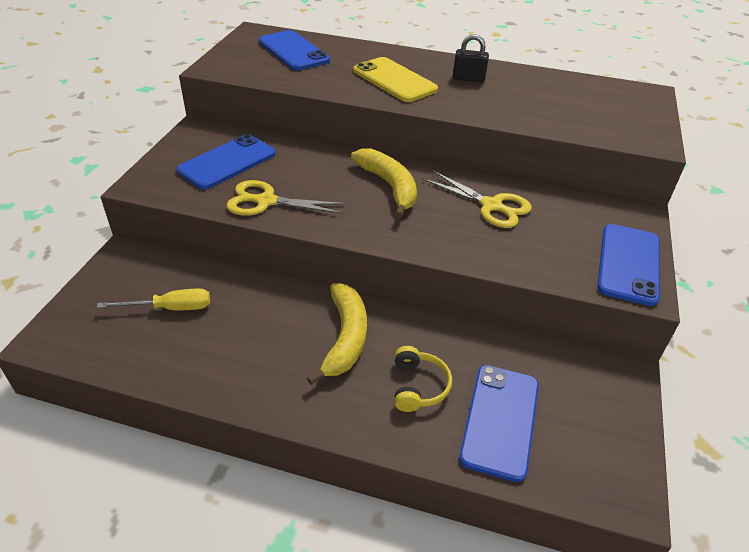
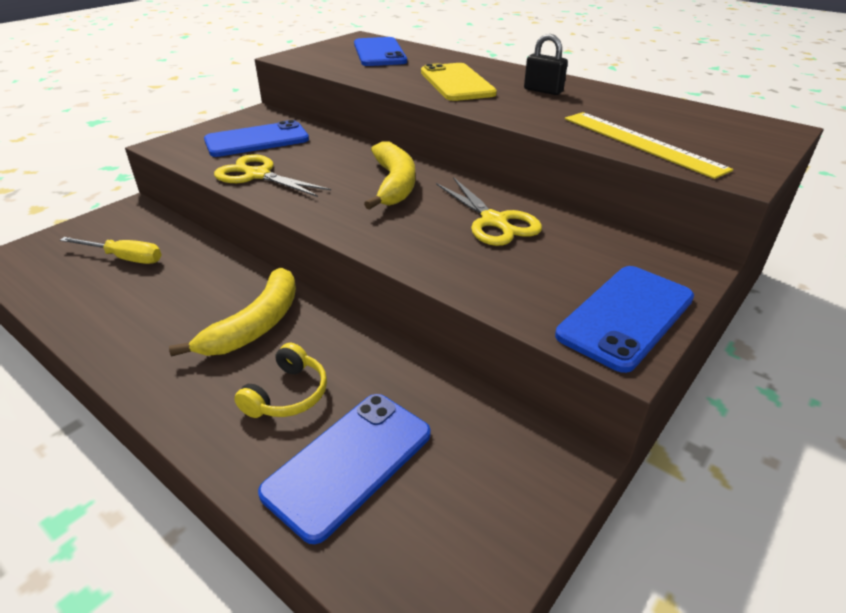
camera: 25 degrees right, 5 degrees down
none -> yellow ruler [565,112,733,179]

